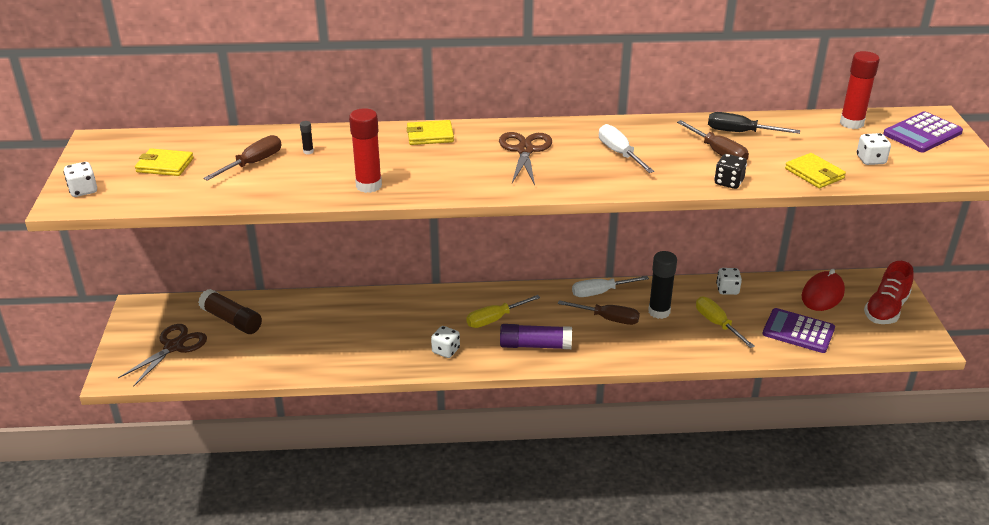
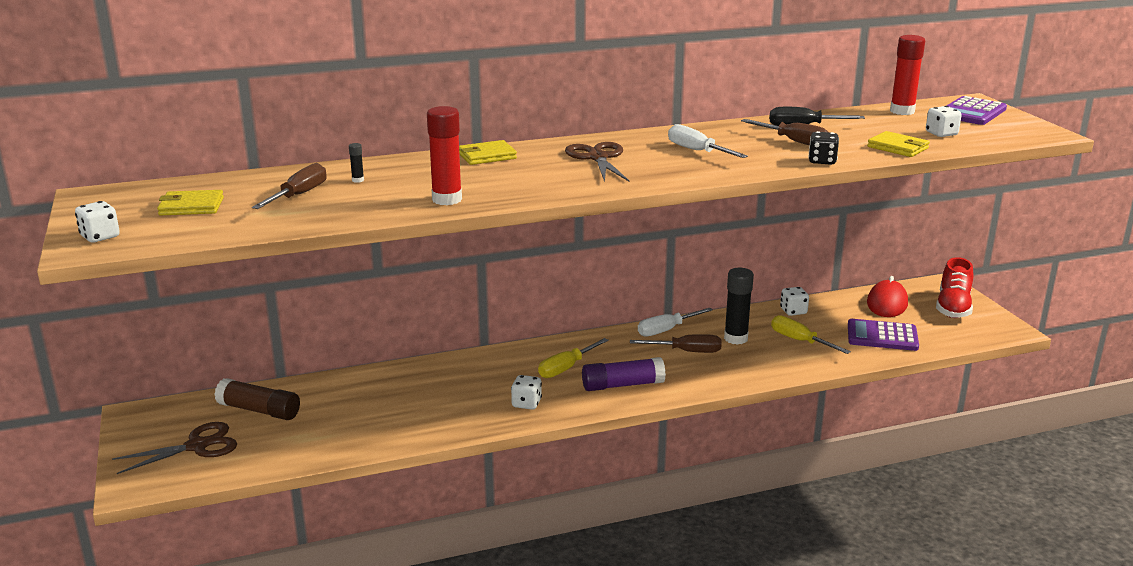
camera: 15 degrees left, 10 degrees down
brown scissors [118,324,207,387] -> brown scissors turned 45 degrees clockwise [112,422,237,474]

